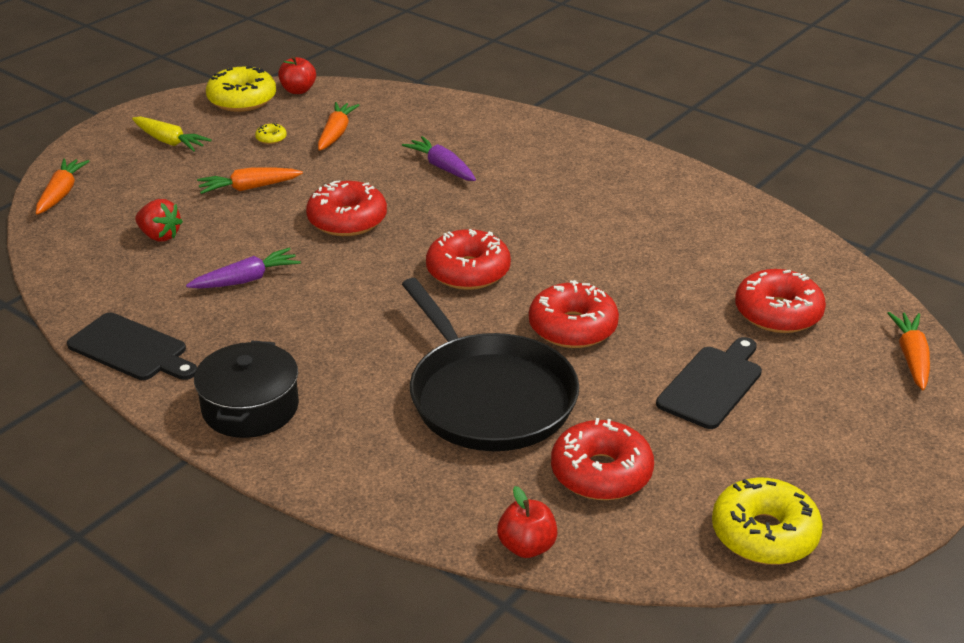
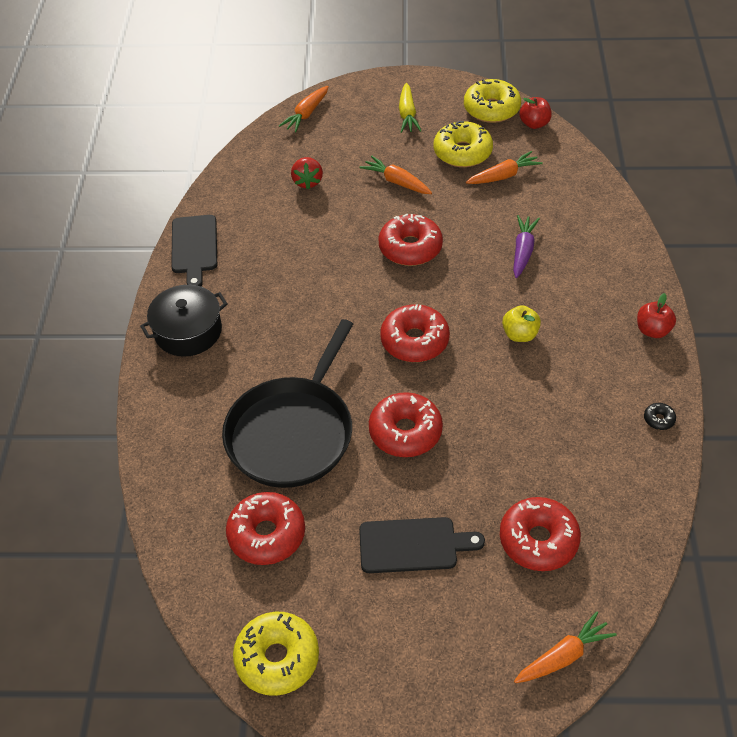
camera: 55 degrees right, 15 degrees up
orange carrot [36,159,89,215] -> orange carrot turned 150 degrees clockwise [279,86,329,132]
purple carrot [186,248,301,289] -> none
yellow donut [255,123,287,144] -> yellow donut [434,121,493,167], size x2.35
red apple [497,486,557,558] -> red apple moved to [637,293,676,338]
none -> yellow apple [502,305,541,342]
none -> black donut [644,403,676,430]

